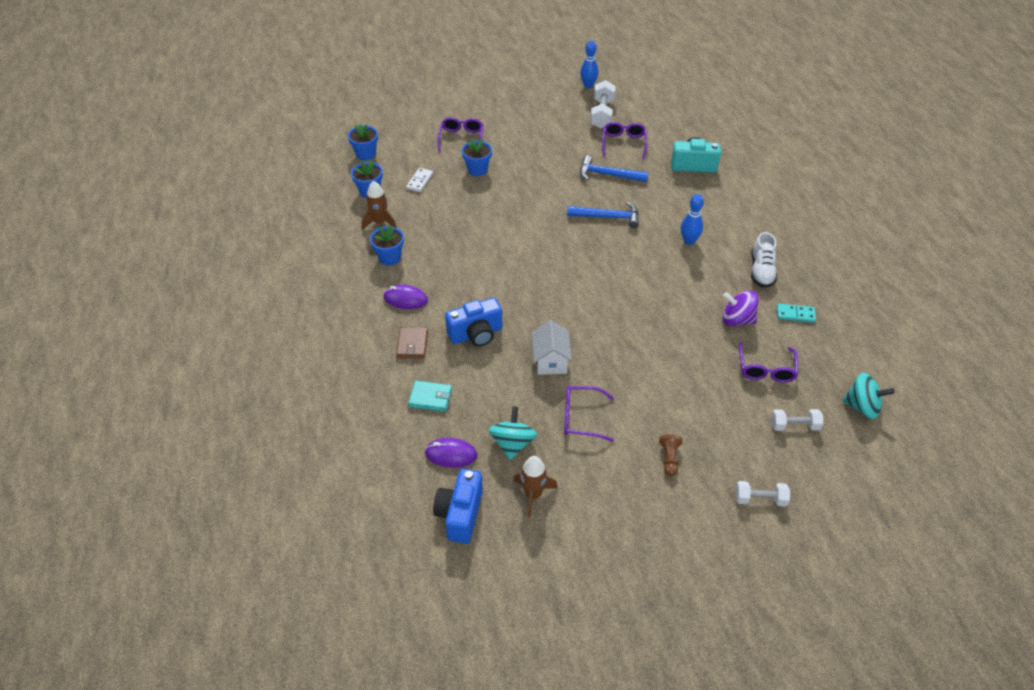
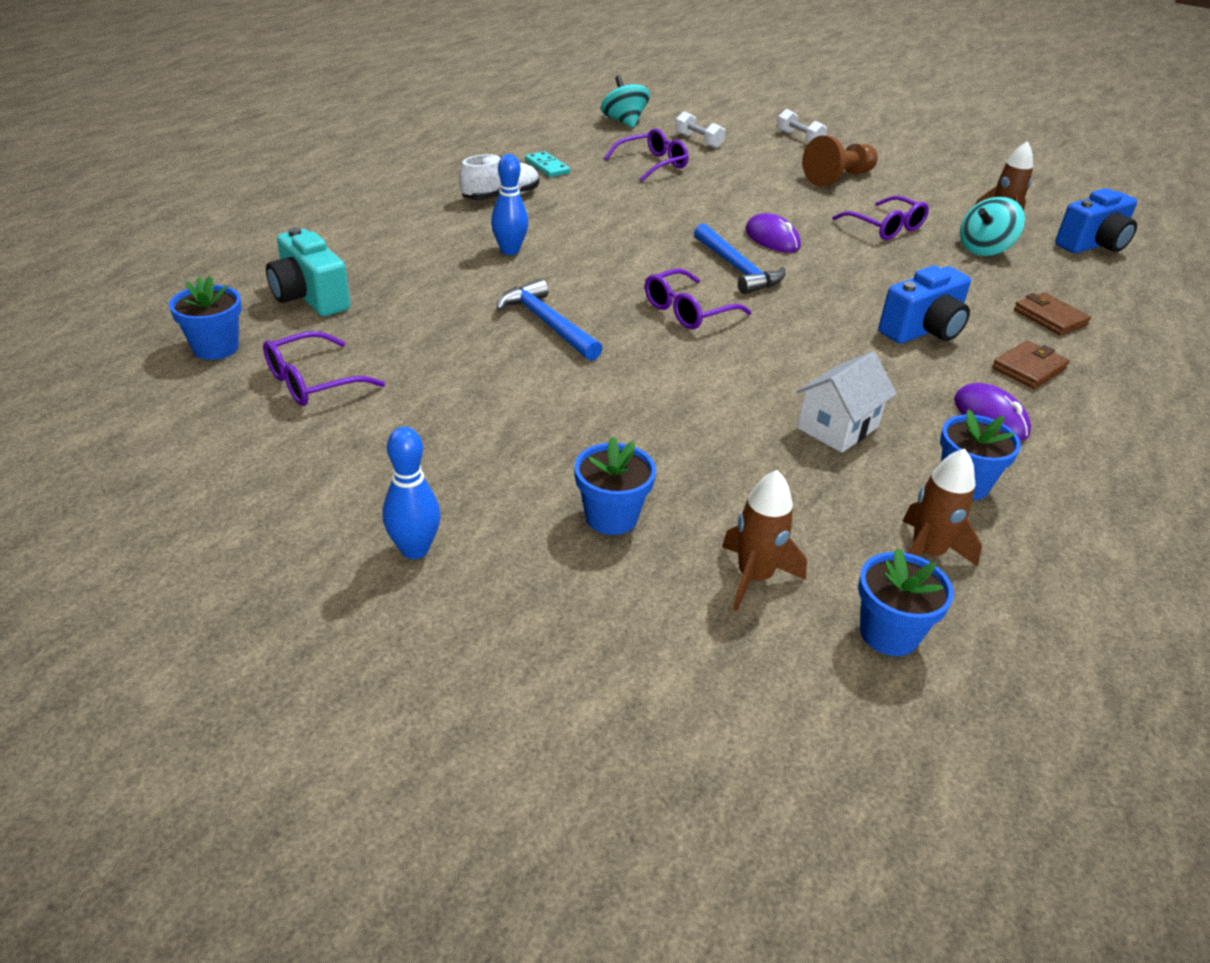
camera: 135 degrees left, 10 degrees down
blue flower pot [348,124,378,161] -> blue flower pot moved to [169,276,242,360]
white domino [406,168,433,192] -> brown rocket [722,470,807,611]
turquoise wallet [408,381,452,412] -> brown wallet [1014,292,1091,335]
purple mouse [425,438,477,468] -> purple mouse moved to [745,213,801,253]
purple glasses [437,117,483,152] -> purple glasses moved to [645,268,752,329]
blue camera [445,298,503,347] -> blue camera turned 120 degrees clockwise [878,266,971,344]
white house [532,320,572,375] -> white house moved to [796,352,897,453]
blue bowling pin [580,41,599,88] -> blue bowling pin moved to [383,427,441,559]
blue hammer [580,155,648,182] -> blue hammer moved to [694,223,785,294]
white dumbbell [590,80,616,129] -> none
brown pawn [659,434,682,476] -> brown pawn [802,135,878,186], size x1.79
purple spinning top [722,291,759,326] -> none

